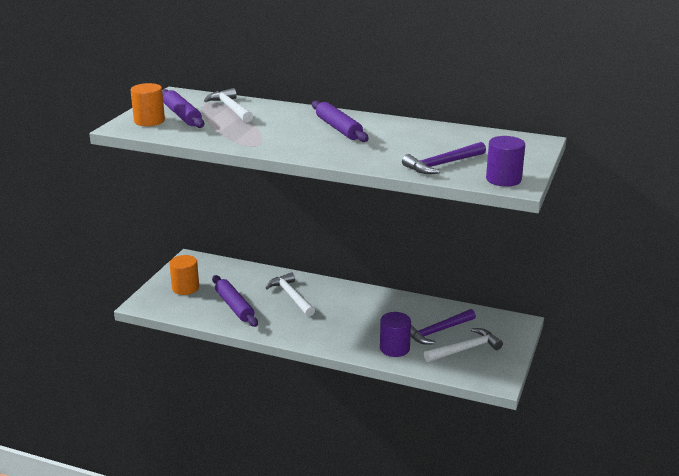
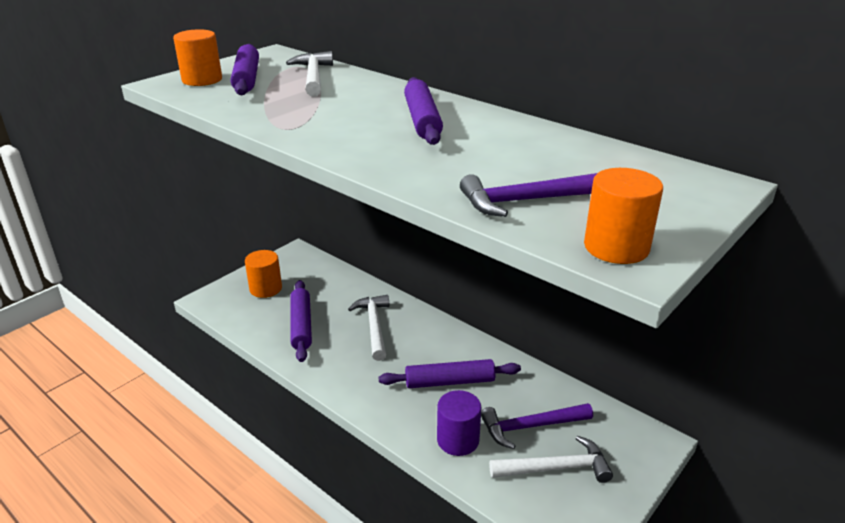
camera: 20 degrees right, 5 degrees up
purple cylinder [486,136,525,187] -> orange cylinder [584,168,663,264]
none -> purple rolling pin [379,359,521,388]

